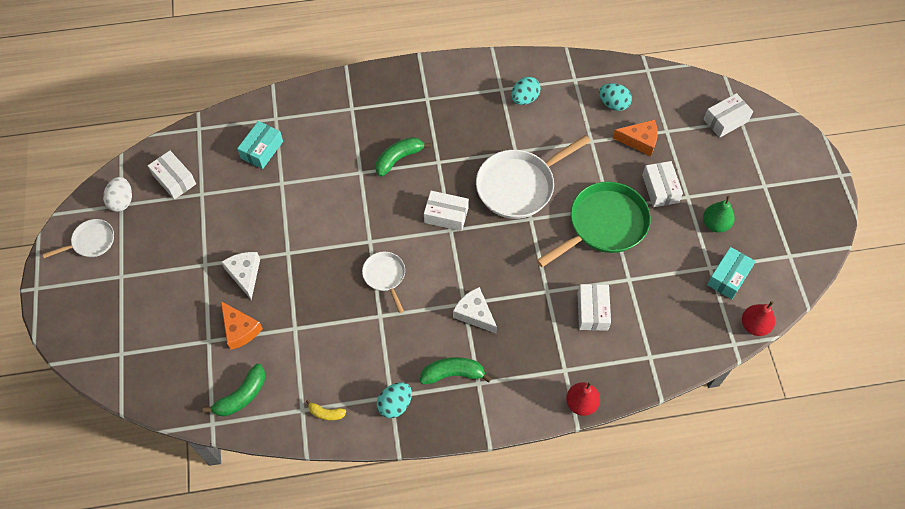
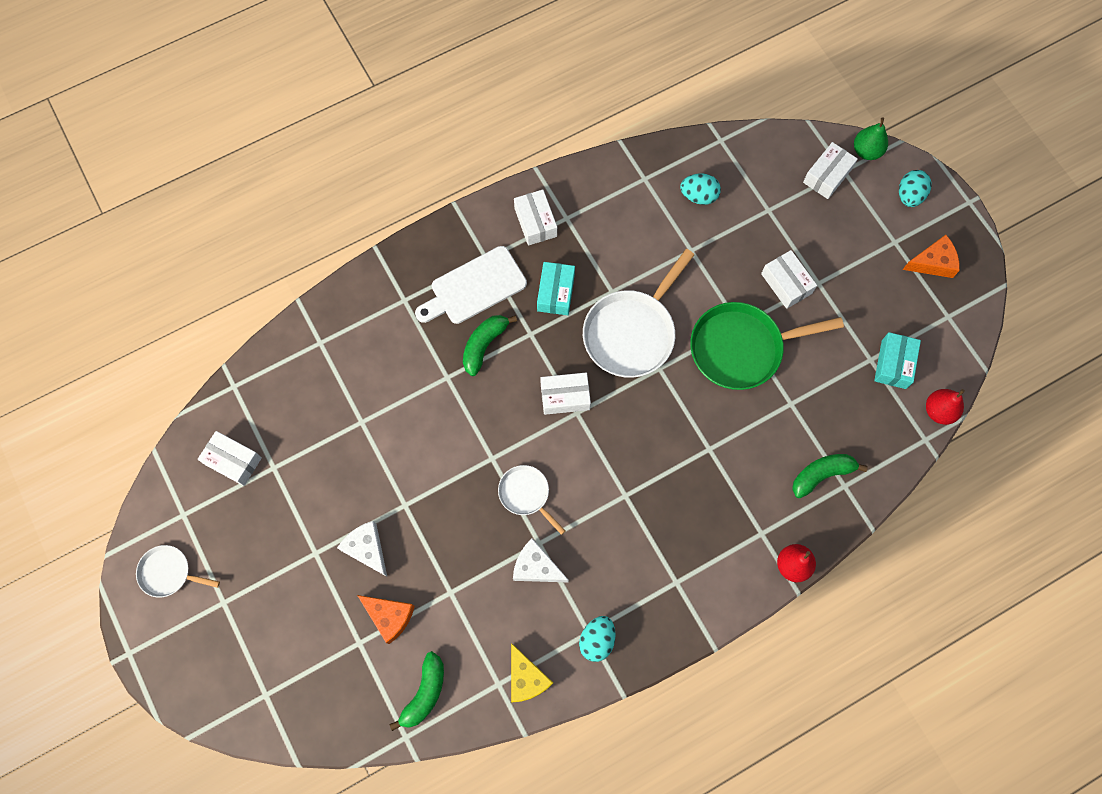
camera: 20 degrees left, 10 degrees up
white pan [43,219,114,258] -> white pan turned 120 degrees counterclockwise [136,545,220,598]
white egg [103,177,132,212] -> none
turquoise box [237,121,283,169] -> turquoise box moved to [537,262,575,315]
yellow banana [306,399,346,421] -> yellow cheese [511,643,553,702]
green banana [420,357,492,384] -> green banana moved to [792,454,868,498]
white cheese [453,287,497,333] -> white cheese moved to [513,538,569,582]
turquoise egg [511,77,541,105] -> turquoise egg moved to [899,170,932,207]
green pan [536,182,651,267] -> green pan turned 135 degrees counterclockwise [690,302,844,390]
white box [578,284,611,331] -> white box moved to [514,189,557,246]
orange cheese [613,120,658,156] -> orange cheese moved to [902,235,960,278]
green pear [703,195,735,233] -> green pear moved to [854,117,888,160]
none -> white cutting board [415,246,527,324]

